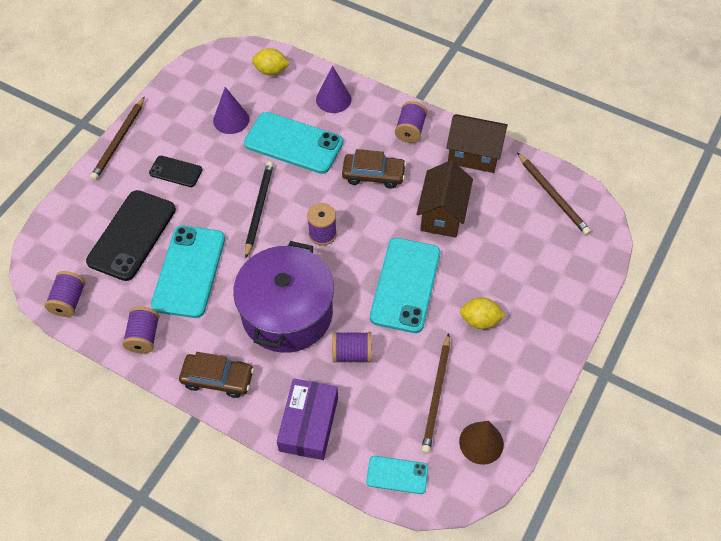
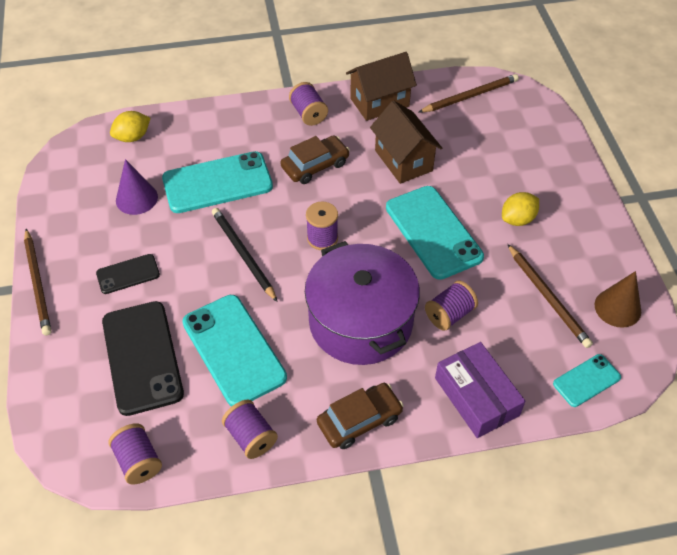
camera: 40 degrees left, 5 degrees down
purple cone [316,66,351,113] -> none
brown pencil [517,153,591,235] -> brown pencil turned 45 degrees counterclockwise [419,74,519,113]

